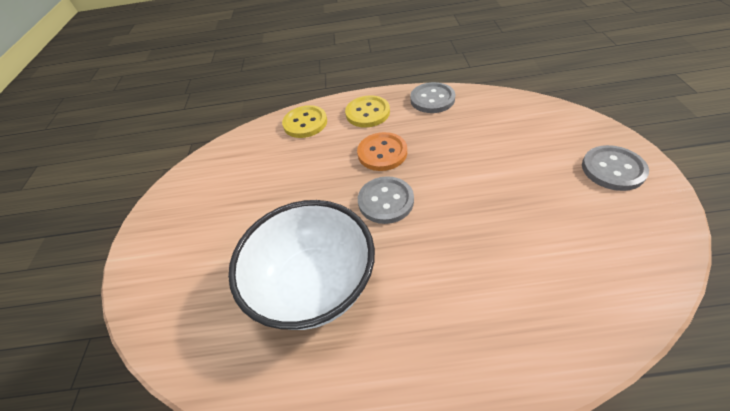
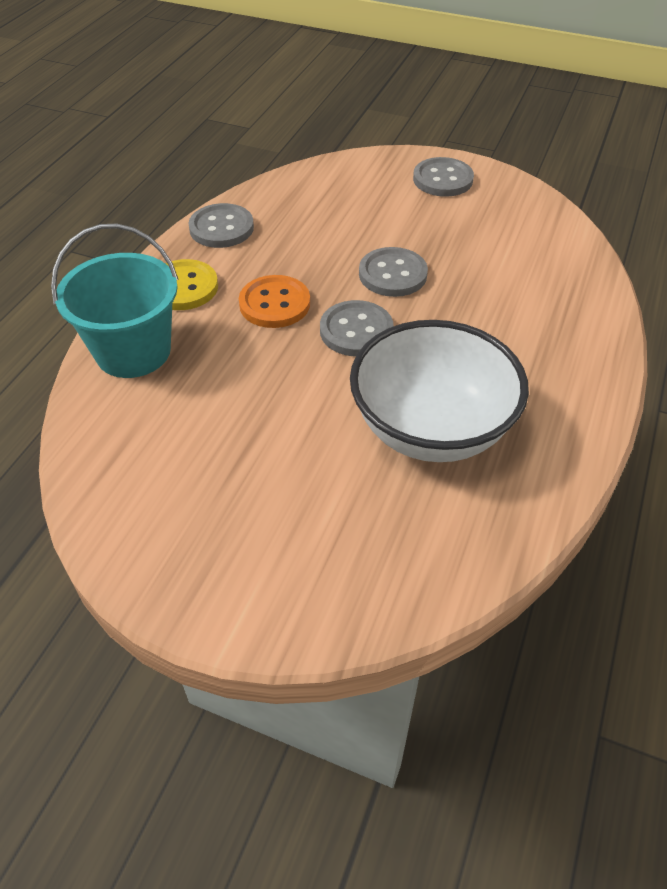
camera: 70 degrees left, 0 degrees up
yellow button [282,105,327,138] -> turquoise bucket [51,224,179,378]
none -> grey button [359,247,428,297]

